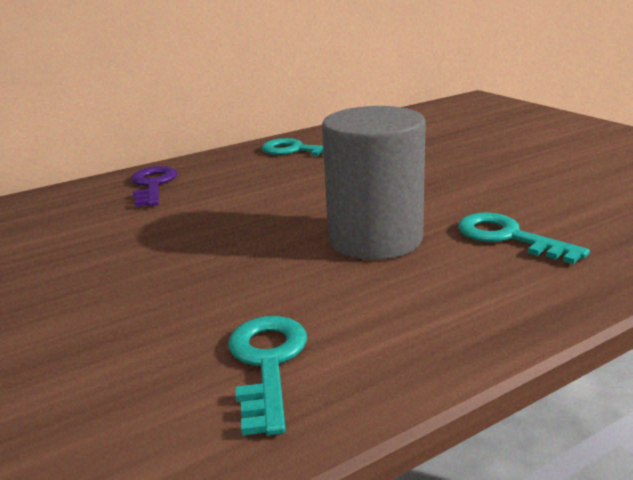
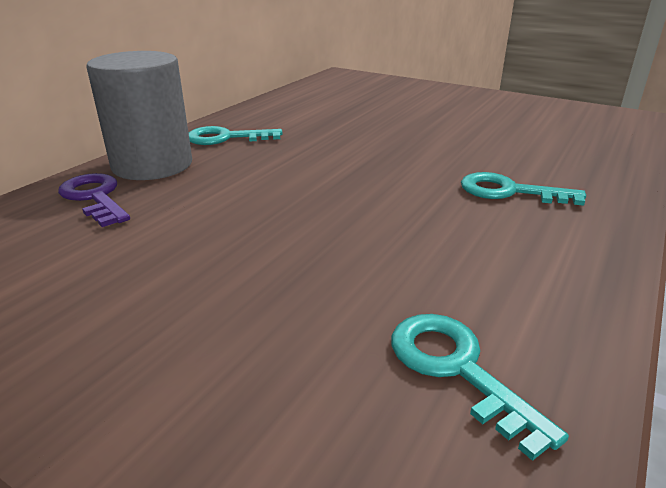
camera: 30 degrees left, 5 degrees up
grey cylinder [322,106,426,260] -> grey cylinder moved to [86,51,192,180]

